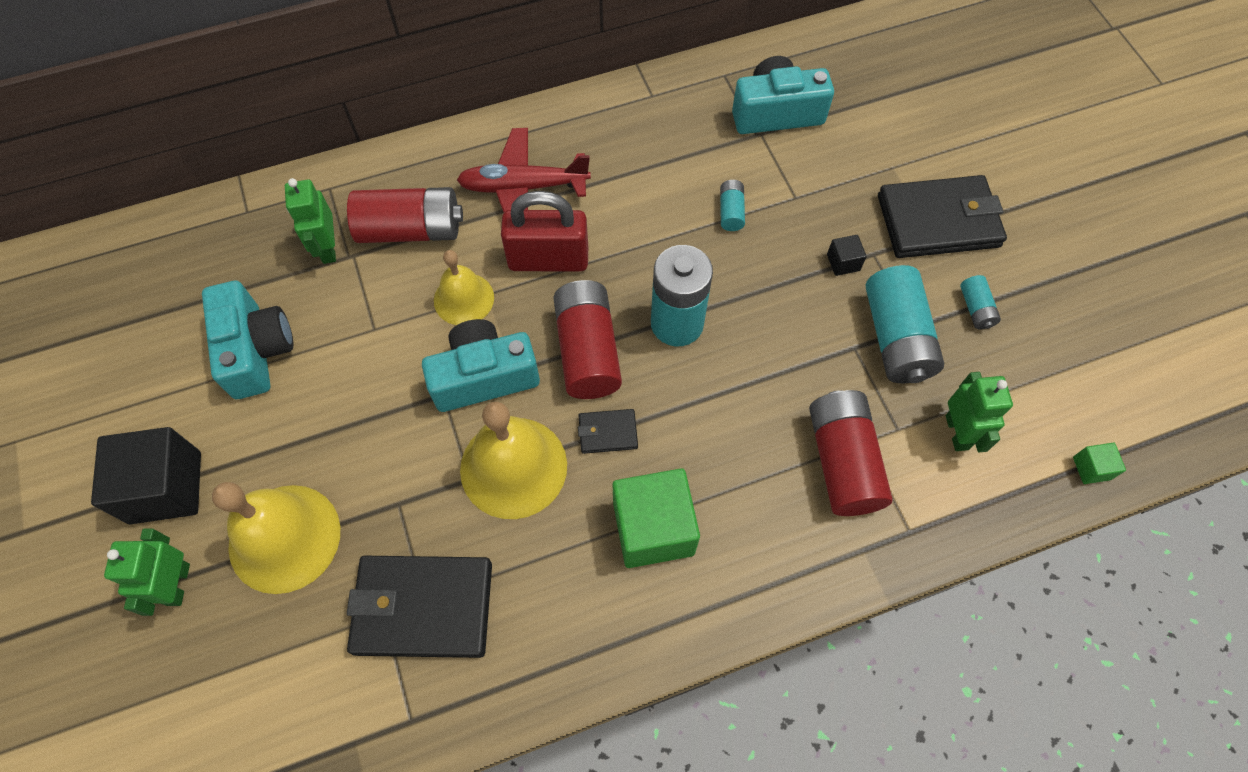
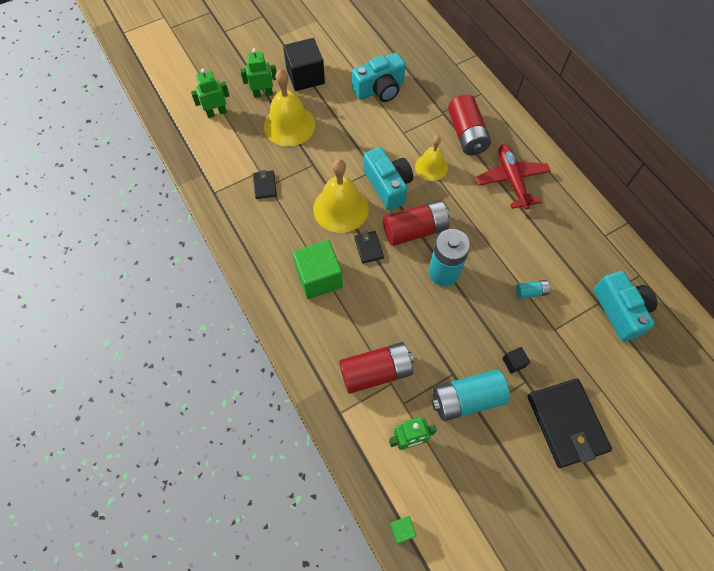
camera: 80 degrees right, 0 degrees up
green robot [285,178,336,264] -> green robot moved to [191,68,230,118]
black wallet [347,556,492,658] -> black wallet [253,170,277,199], size x0.47
red padlock [501,191,588,272] -> none
turquoise battery [960,275,1001,329] -> none

